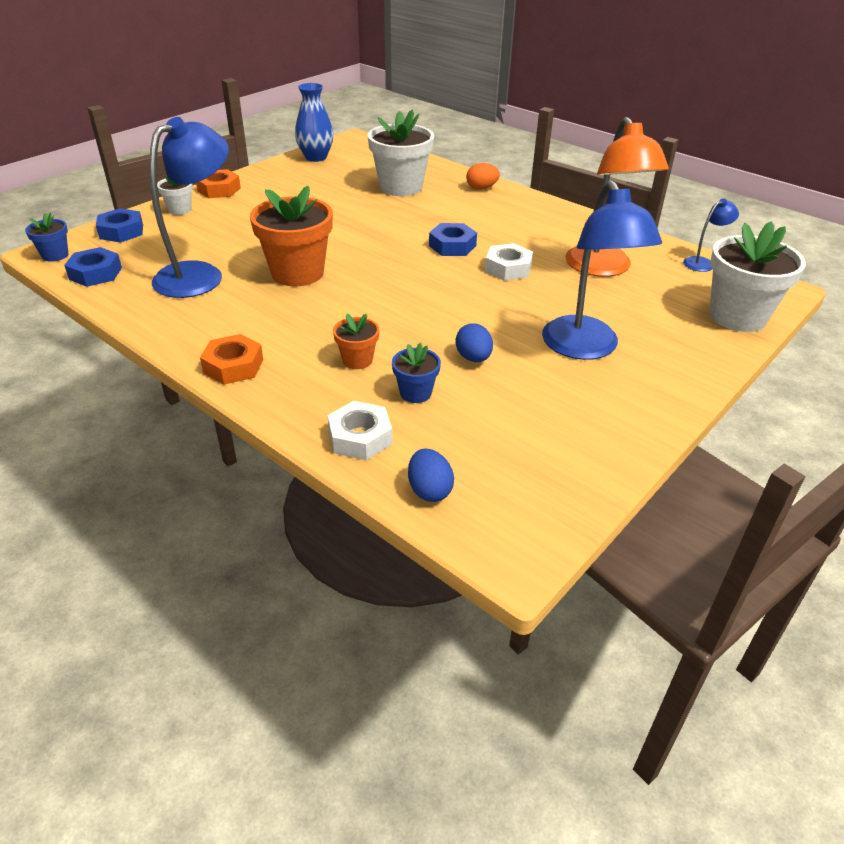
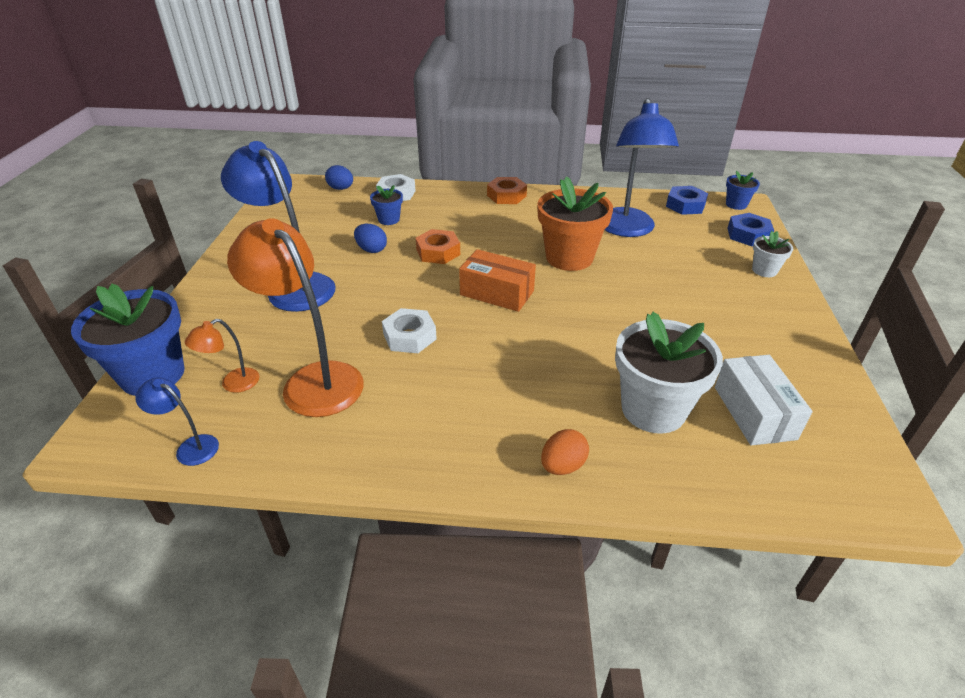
camera: 145 degrees right, 0 degrees up
orange nut [196,169,241,198] -> orange nut moved to [416,229,460,264]
blue vase [295,83,333,162] -> none
orange flower pot [333,314,379,369] -> none
blue nut [429,223,477,256] -> none
blue lamp [683,199,739,272] -> blue lamp turned 90 degrees clockwise [135,377,219,466]
white flower pot [709,221,806,332] -> blue flower pot [71,284,185,396]
none -> orange lamp [185,319,259,393]
none -> orange box [459,249,536,312]
none -> white box [715,355,813,446]

